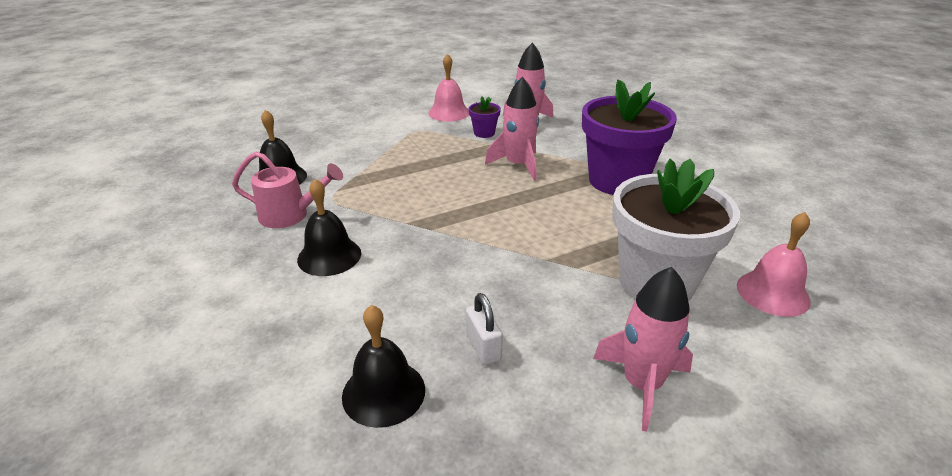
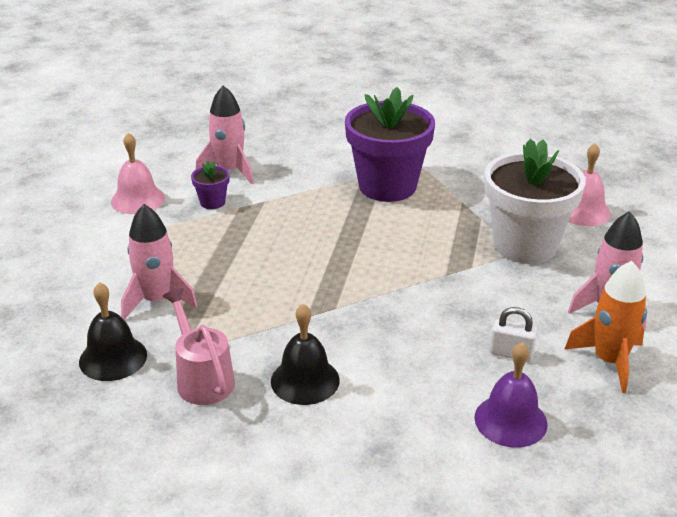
camera: 50 degrees left, 0 degrees up
pink watering can [232,152,343,228] -> pink watering can turned 75 degrees counterclockwise [162,288,235,405]
black bell [342,305,425,428] -> purple bell [474,342,548,448]
pink rocket [485,77,539,181] -> pink rocket moved to [121,204,197,319]
none -> orange rocket [565,261,647,393]

